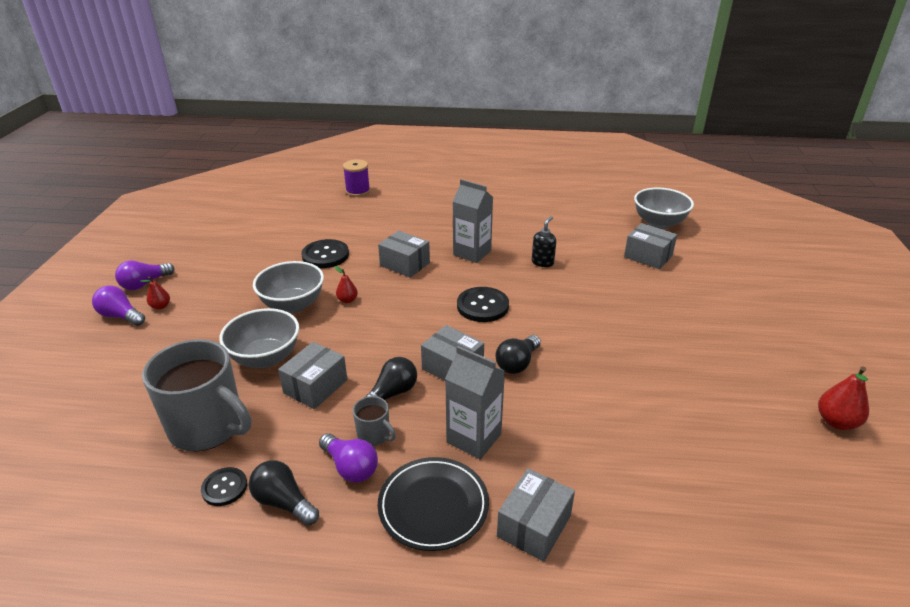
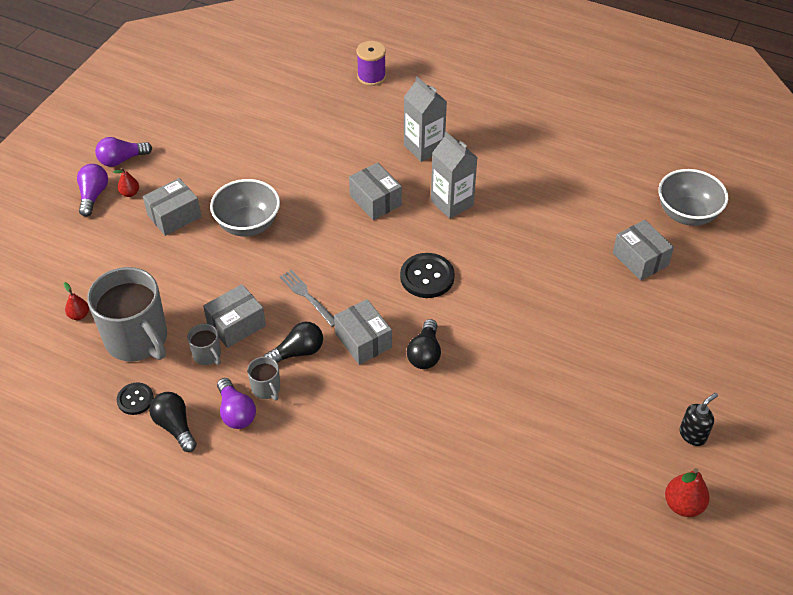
camera: 20 degrees right, 15 degrees up
purple light bulb [92,286,145,326] -> purple light bulb turned 45 degrees clockwise [77,164,108,217]
grey bowl [219,308,299,368] -> none
black button [301,239,349,268] -> none
red pear [335,266,358,303] -> red pear moved to [64,282,89,320]
black plate [378,457,489,551] -> none
grey carton [445,346,505,459] -> grey carton moved to [404,76,447,162]
black light bulb [495,335,541,374] -> black light bulb turned 45 degrees counterclockwise [407,319,441,369]
grey box [497,468,575,562] -> grey box moved to [143,178,201,236]
black soap dispenser [532,216,556,267] -> black soap dispenser moved to [680,393,718,446]
none -> grey mug [187,324,221,365]
none -> grey fork [279,270,335,327]

